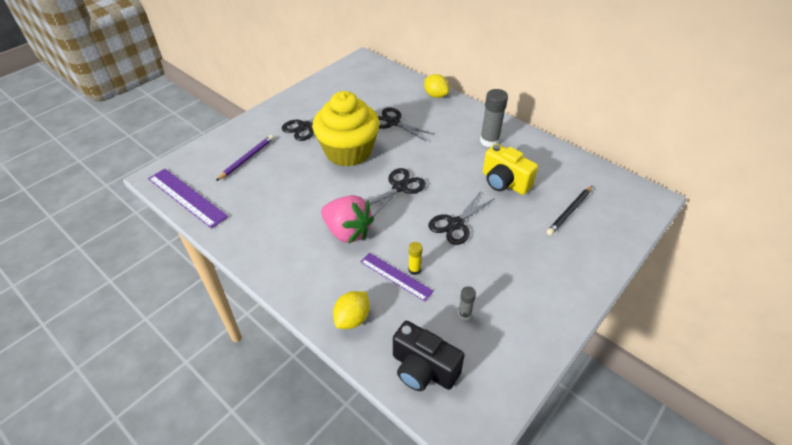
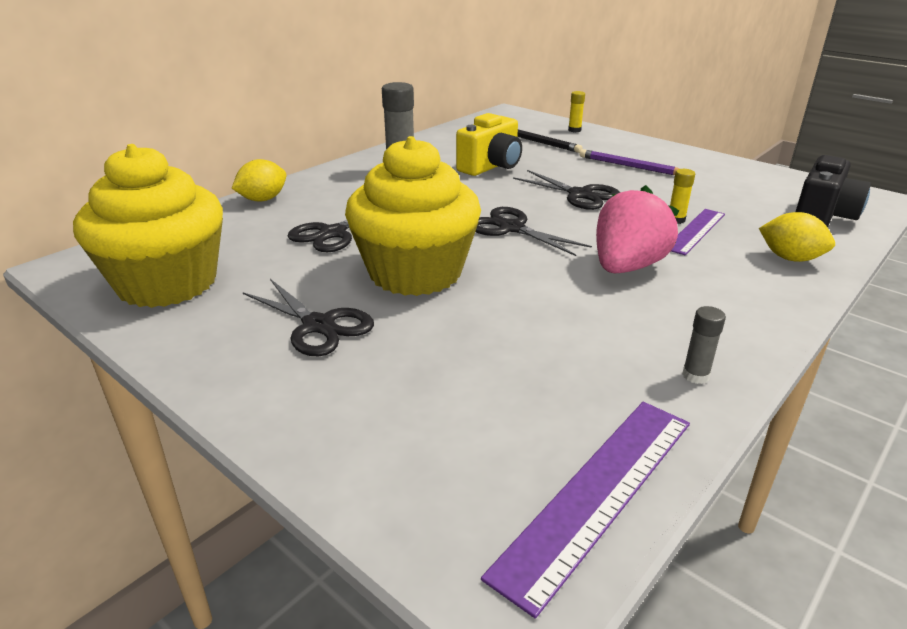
camera: 90 degrees left, 15 degrees down
purple pencil [216,135,274,181] -> purple pencil moved to [579,149,680,175]
grey glue stick [458,286,476,320] -> grey glue stick moved to [682,306,726,384]
none -> yellow cupcake [73,144,223,308]
none -> yellow glue stick [568,91,585,132]

